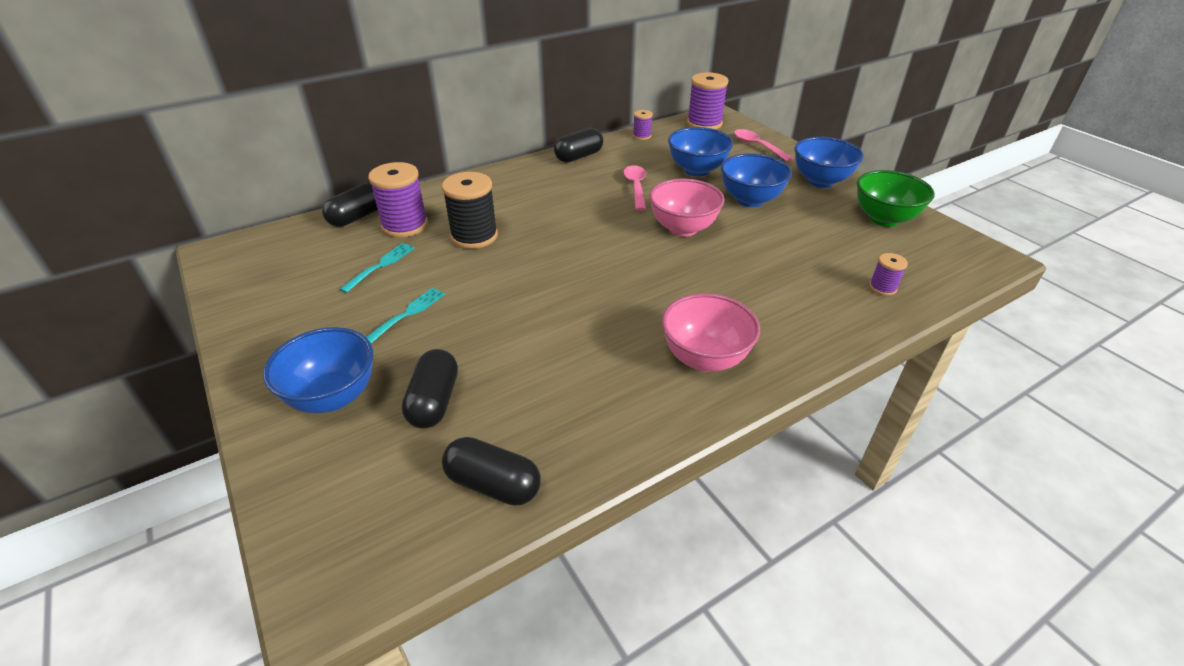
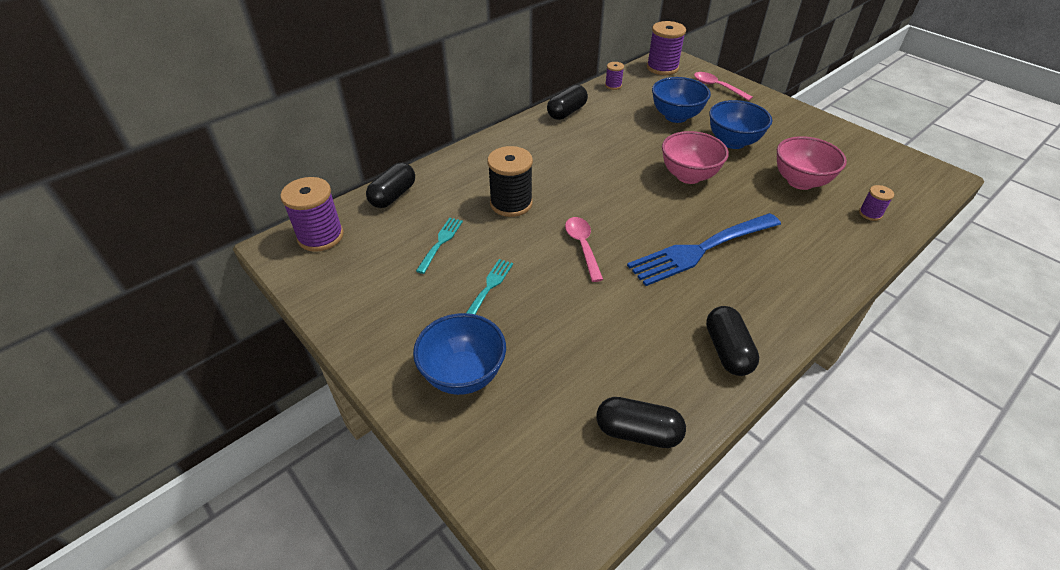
camera: 10 degrees left, 5 degrees up
purple spool [368,162,428,238] -> purple spool moved to [280,177,344,252]
black capsule [402,349,458,429] -> black capsule moved to [706,306,759,376]
pink spoon [624,165,646,211] -> pink spoon moved to [565,217,603,282]
pink bowl [662,293,760,372] -> pink bowl moved to [777,136,847,190]
blue bowl [794,137,864,188] -> none
green bowl [857,170,935,227] -> none
none -> blue fork [627,213,781,286]

